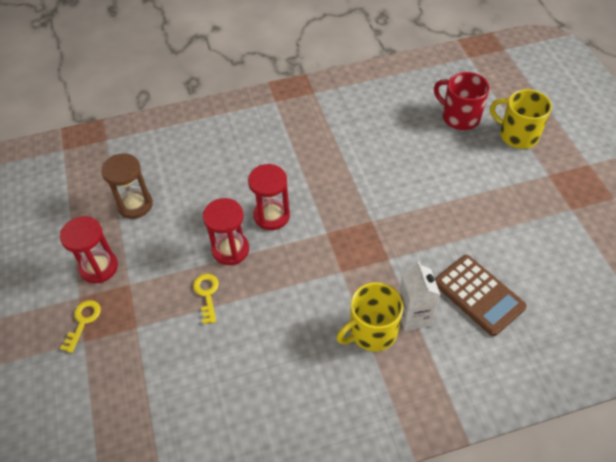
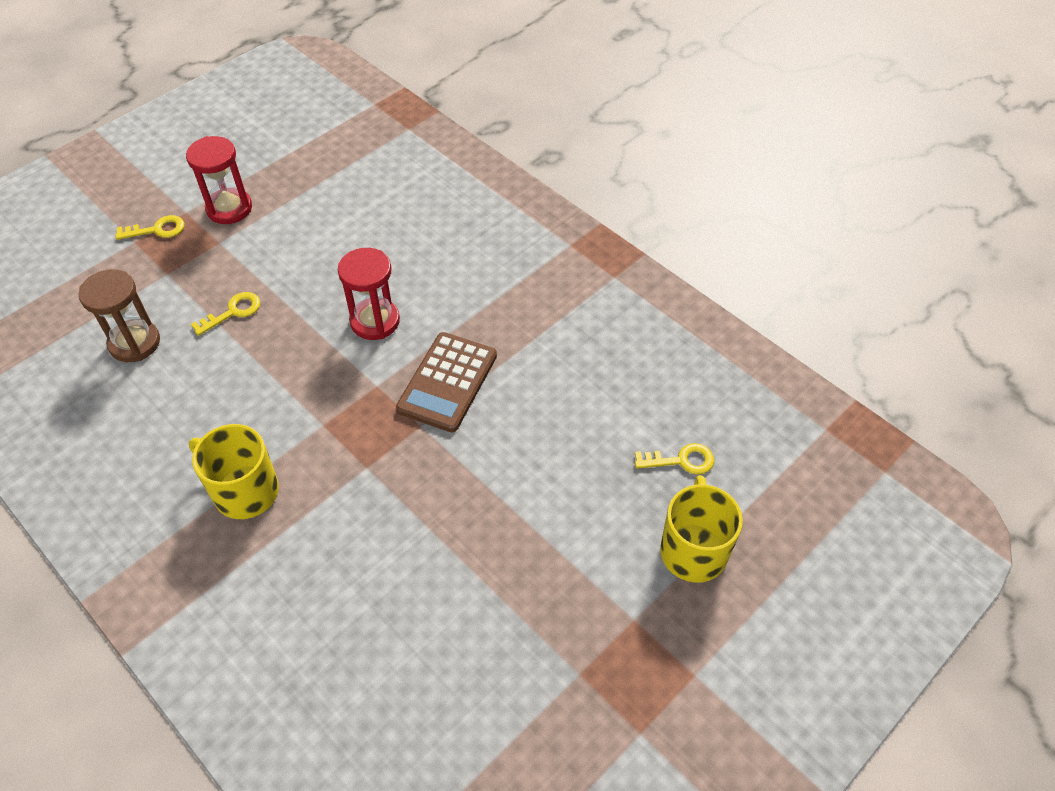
camera: 60 degrees right, 0 degrees up
brown hourglass [101,153,153,219] -> brown hourglass moved to [79,269,160,362]
red hourglass [203,198,249,265] -> none
white carton [399,261,440,331] -> none
red mug [434,72,490,130] -> yellow key [635,443,714,475]
brown calculator [435,255,527,336] -> brown calculator moved to [396,332,497,432]

